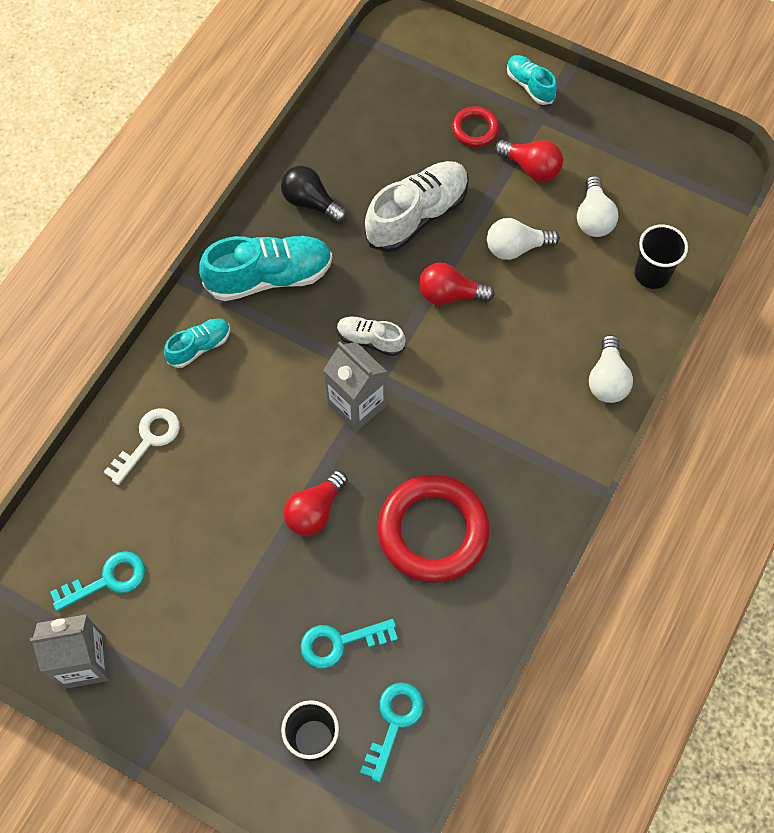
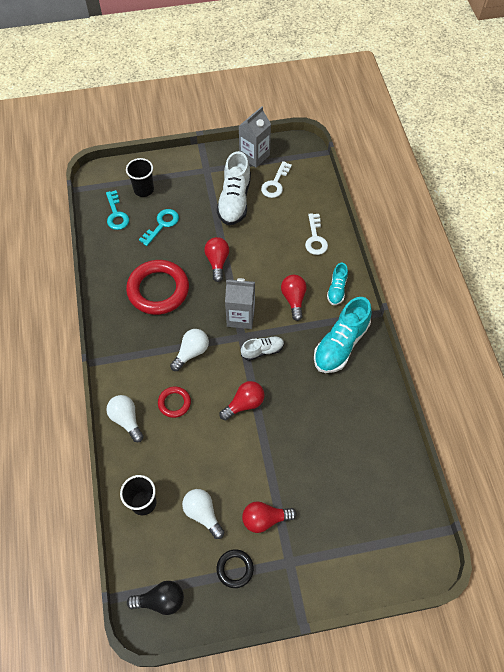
camera: 140 degrees right, 5 degrees down
turquoise key [50,551,145,611] -> white key [261,161,292,198]
black light bulb [281,166,347,223] -> black light bulb moved to [127,581,184,615]
white shoe [364,161,469,252] -> white shoe moved to [217,151,251,225]
red ring [452,106,499,147] -> red ring moved to [158,387,191,418]
white light bulb [487,218,559,260] -> white light bulb moved to [170,329,209,371]
turquoise shoe [507,55,557,105] -> none
none -> black ring [217,549,254,588]
none -> red light bulb [281,275,307,321]

